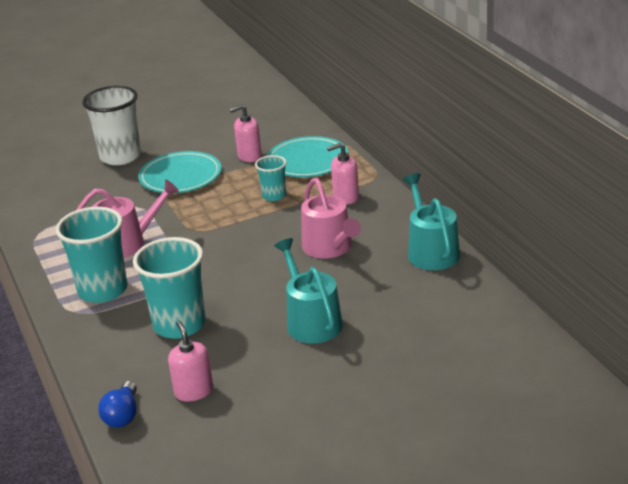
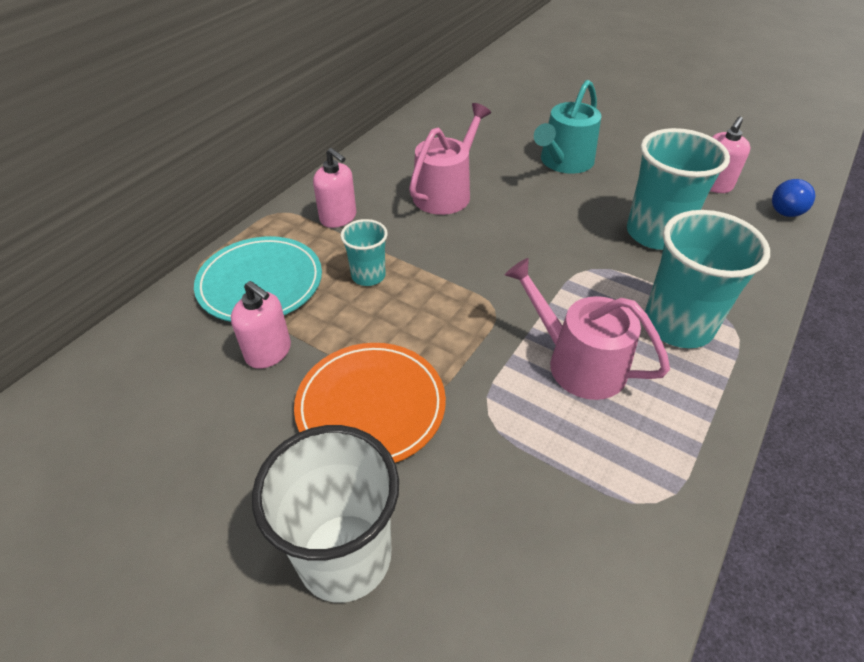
camera: 125 degrees left, 15 degrees up
blue light bulb [98,381,137,428] -> blue light bulb turned 150 degrees clockwise [772,179,815,217]
turquoise plate [138,151,221,193] -> orange plate [294,343,446,463]
turquoise watering can [403,173,460,270] -> none

